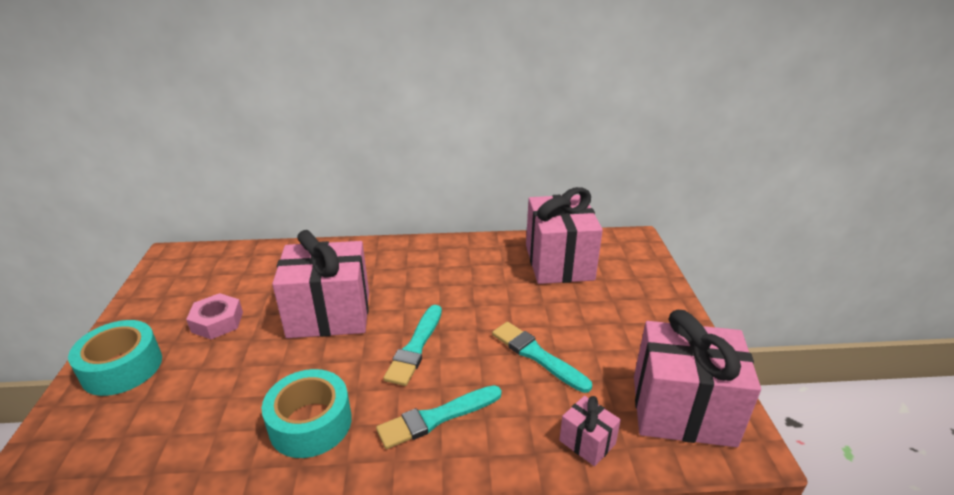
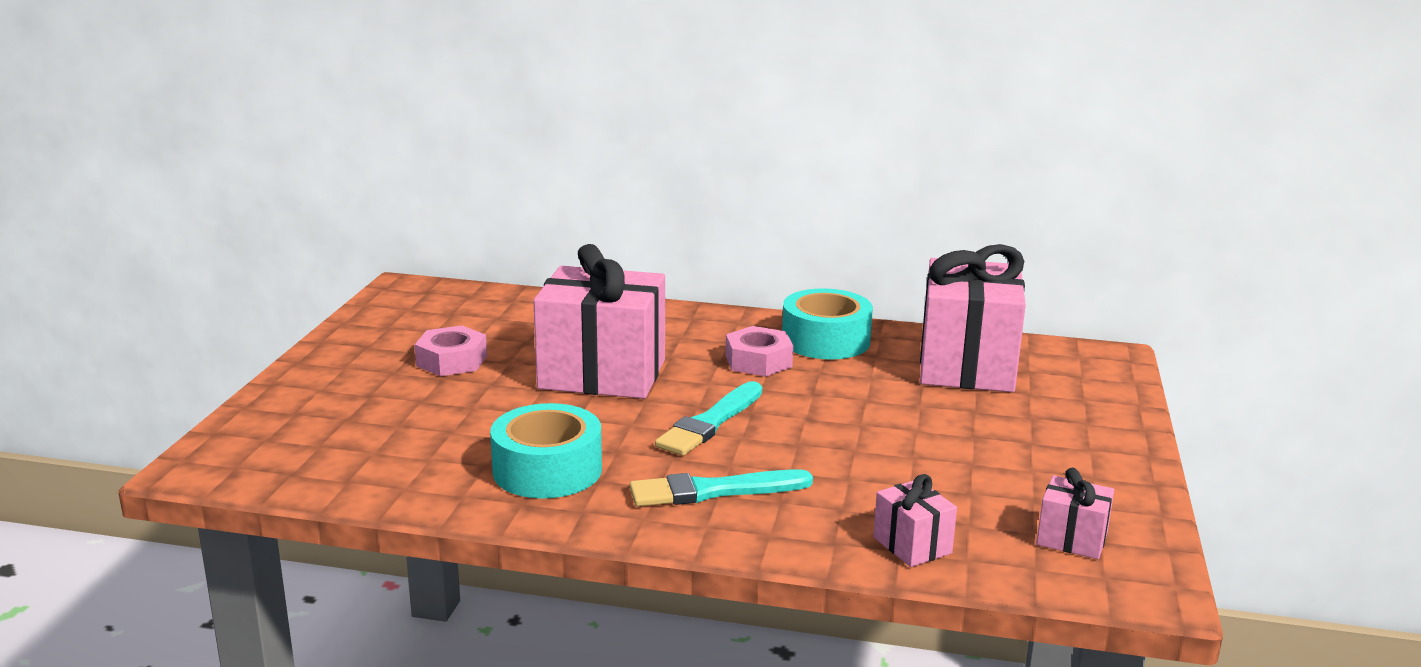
camera: 15 degrees right, 10 degrees down
turquoise tape [68,320,162,396] -> turquoise tape moved to [782,288,873,359]
turquoise brush [492,322,592,393] -> none
pink gift [634,310,761,447] -> pink gift [1036,468,1114,559], size x0.45
none -> pink nut [725,326,793,377]

